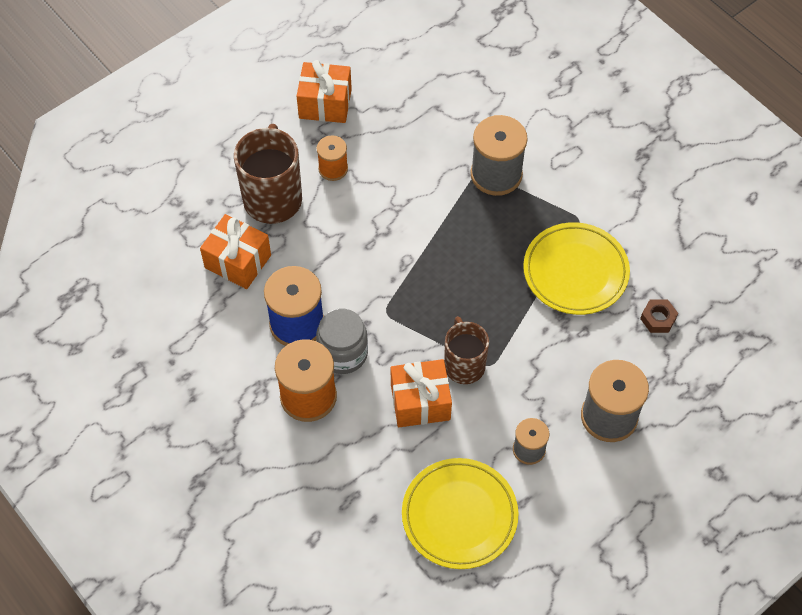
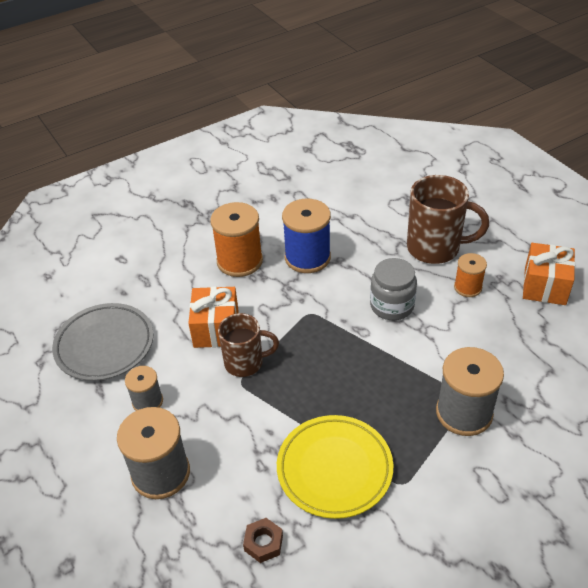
camera: 100 degrees right, 15 degrees down
orange gift [200,214,271,289] -> none
grey jar [316,309,368,374] -> grey jar moved to [370,258,417,320]
yellow plate [402,458,518,569] -> grey plate [52,303,154,381]

